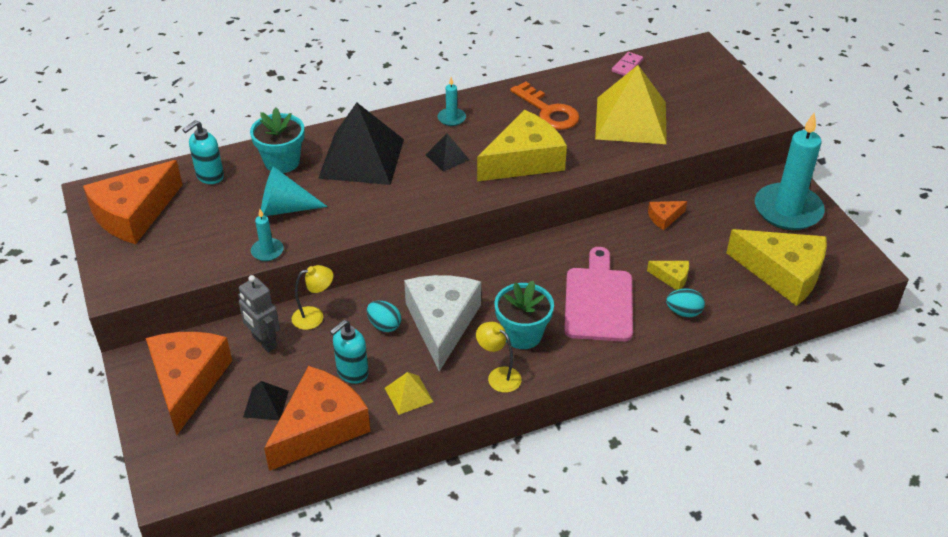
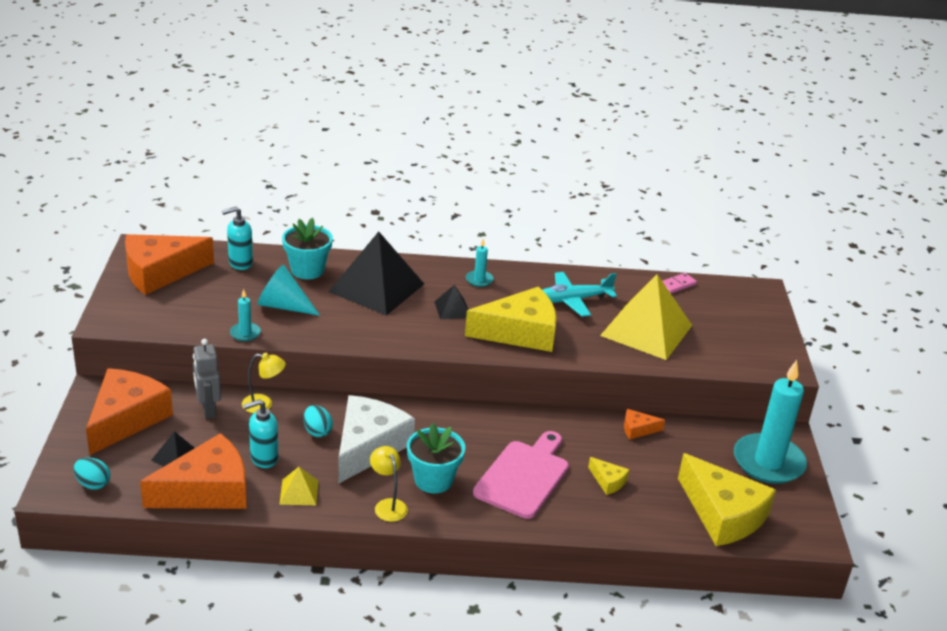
camera: 20 degrees right, 10 degrees down
orange key [510,82,579,130] -> turquoise plane [542,272,617,317]
turquoise egg [666,288,705,317] -> turquoise egg moved to [73,458,110,490]

